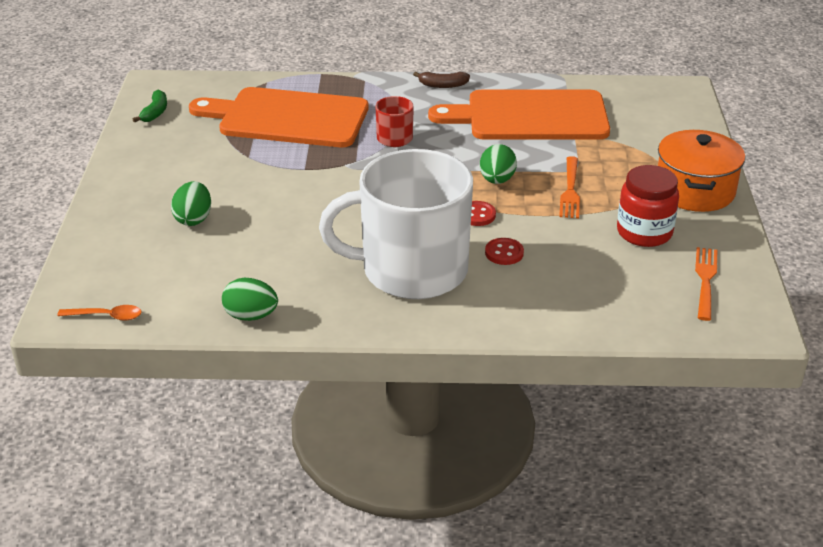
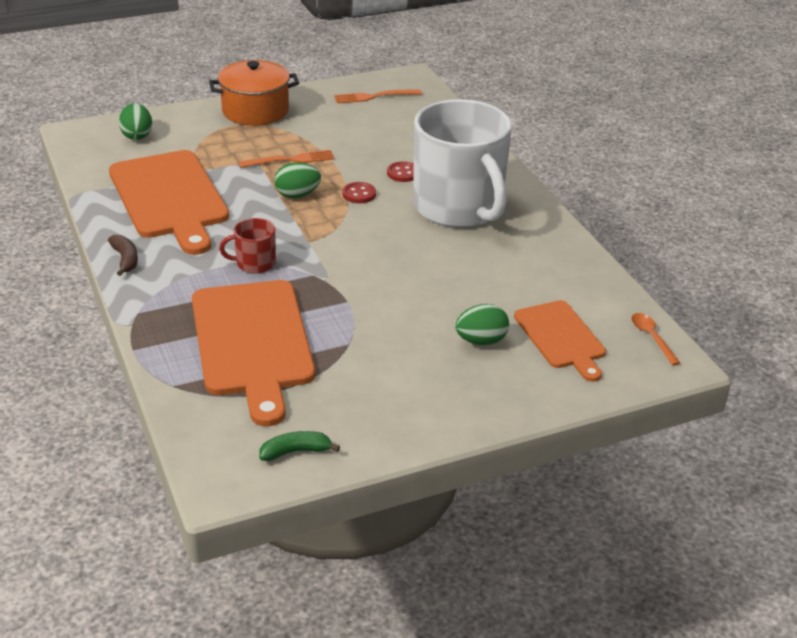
camera: 115 degrees left, 0 degrees up
green egg [222,278,278,321] -> green egg moved to [119,103,152,140]
red jar [617,165,679,247] -> none
none -> orange cutting board [514,300,606,382]

